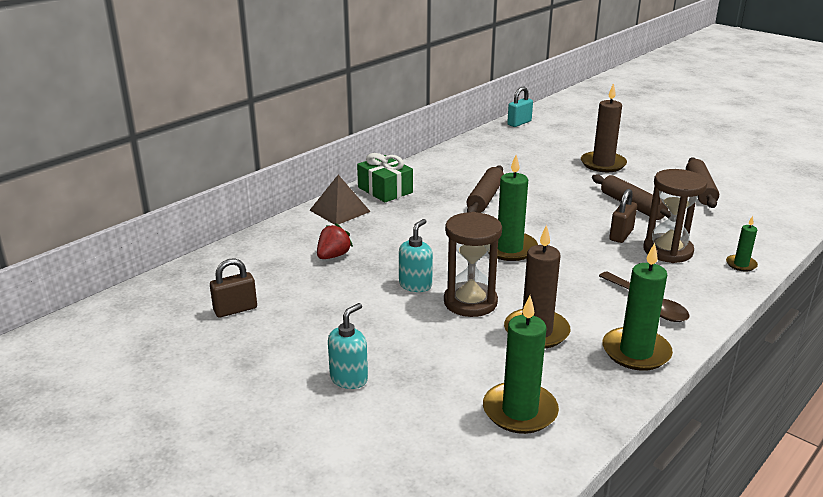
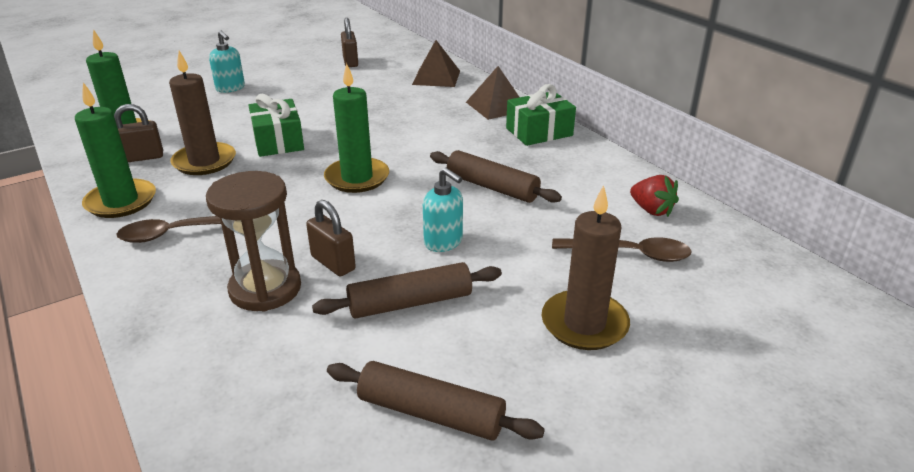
camera: 105 degrees right, 5 degrees up
red strawberry [317,223,353,259] -> red strawberry moved to [630,175,679,217]
turquoise soap dispenser [399,219,433,292] -> turquoise soap dispenser moved to [423,168,463,252]
brown hourglass [444,212,502,317] -> green gift [249,94,304,157]
turquoise padlock [507,87,533,127] -> none
green candle [726,216,758,272] -> none
none -> brown padlock [114,104,163,162]
none -> brown pyramid [412,40,460,87]
none -> brown spoon [552,237,692,262]

